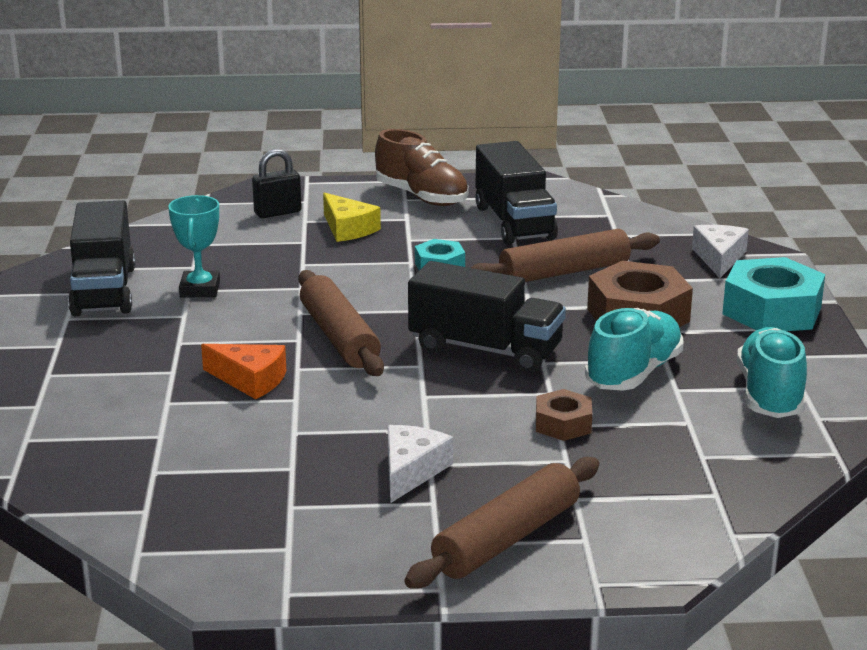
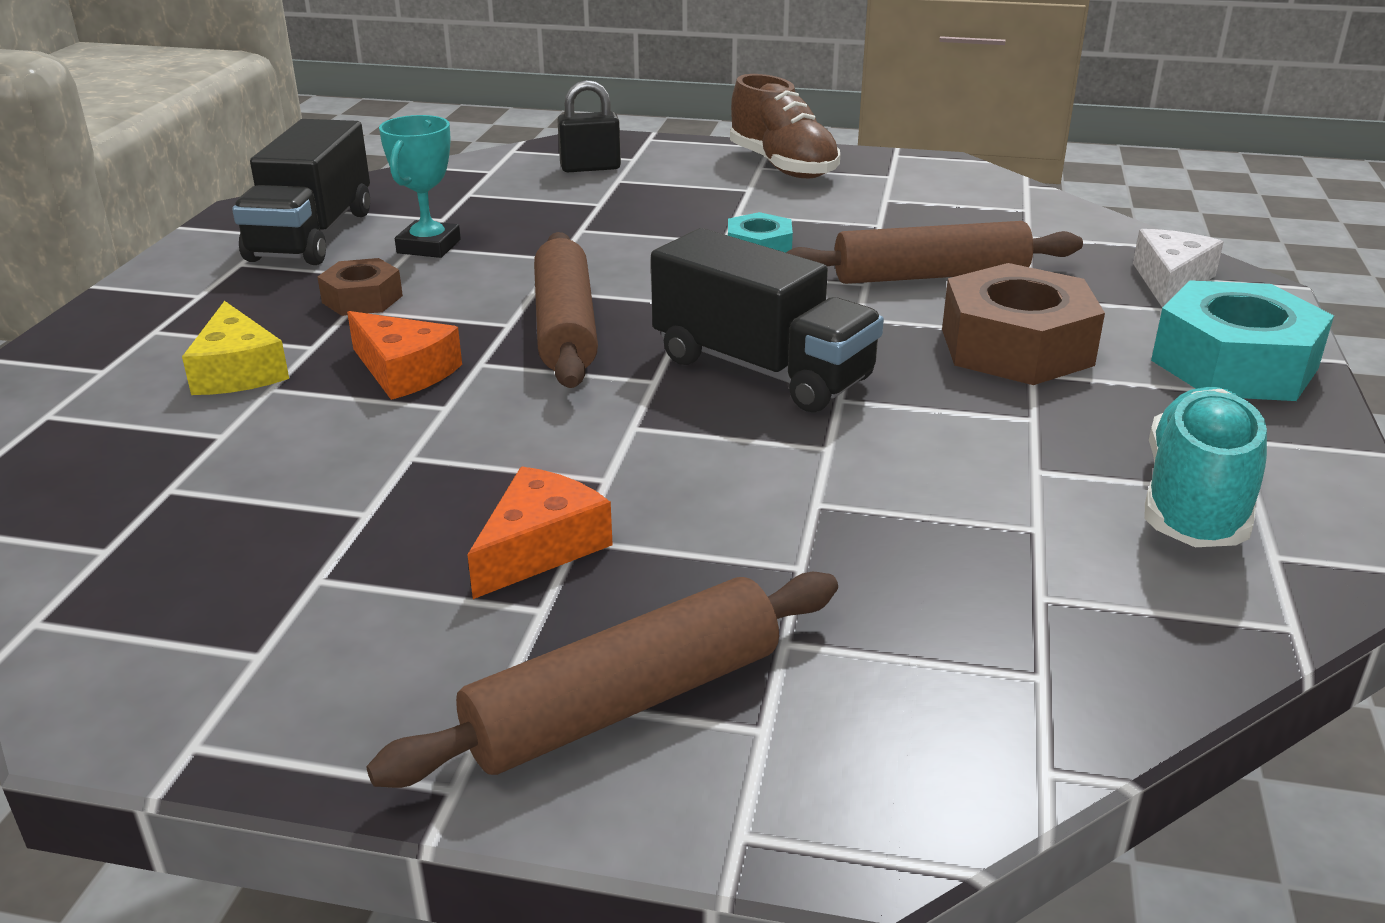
camera: 15 degrees right, 5 degrees up
yellow cheese [323,193,381,242] -> yellow cheese moved to [182,301,289,395]
white cheese [388,425,453,503] -> orange cheese [467,467,613,599]
black truck [475,141,558,245] -> none
brown nut [536,389,592,441] -> brown nut moved to [317,258,403,316]
turquoise shoe [585,308,684,391] -> none

